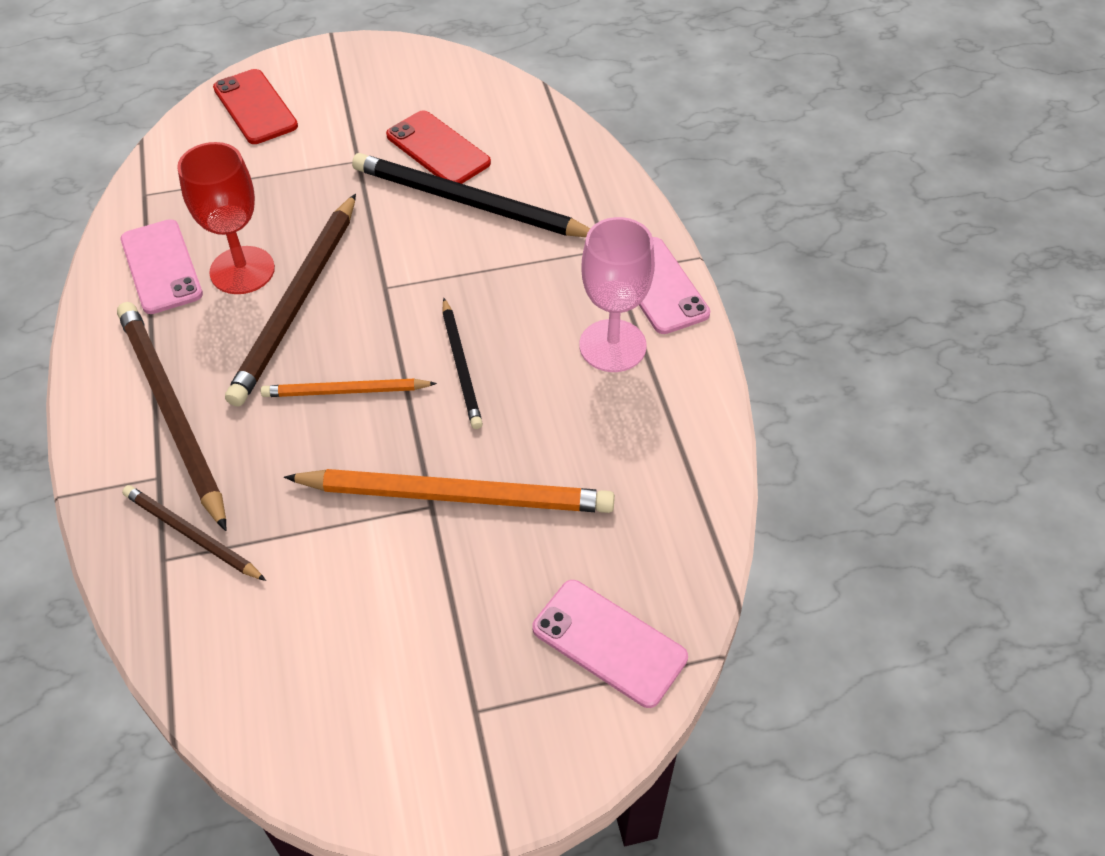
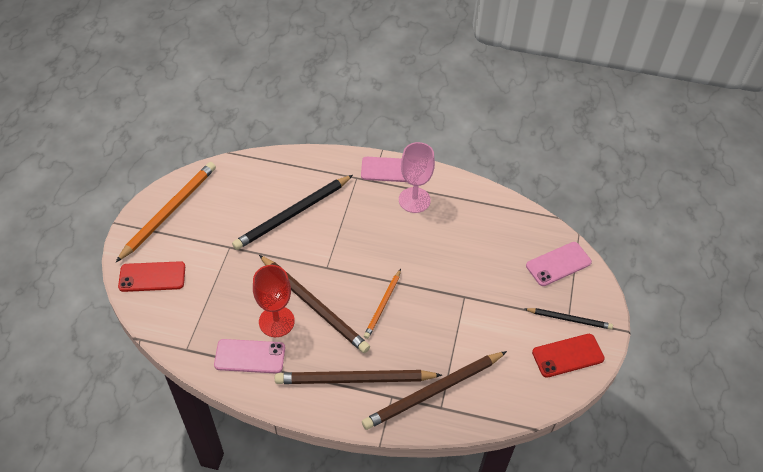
camera: 65 degrees left, 0 degrees up
brown pencil [122,485,266,581] -> brown pencil [362,351,507,430], size x1.78
orange pencil [284,469,615,513] -> orange pencil moved to [116,162,216,262]
red phone [386,110,491,184] -> red phone moved to [532,334,605,378]
black pencil [442,298,483,429] -> black pencil moved to [524,308,613,329]

